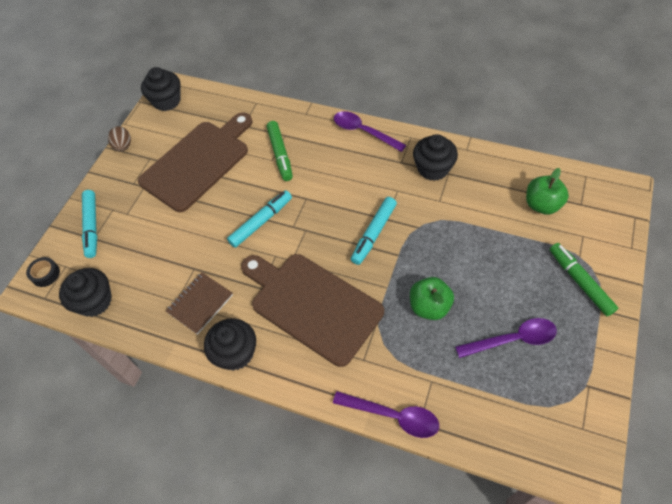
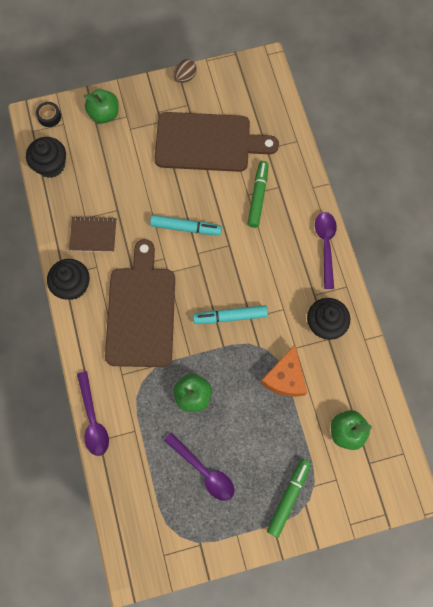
camera: 50 degrees right, 15 degrees up
turquoise marker [82,190,97,258] -> green apple [84,89,119,124]
black cupcake [141,67,181,111] -> none
green marker [267,121,293,181] -> green marker turned 150 degrees clockwise [248,161,269,228]
none -> orange cheese [260,345,307,397]

